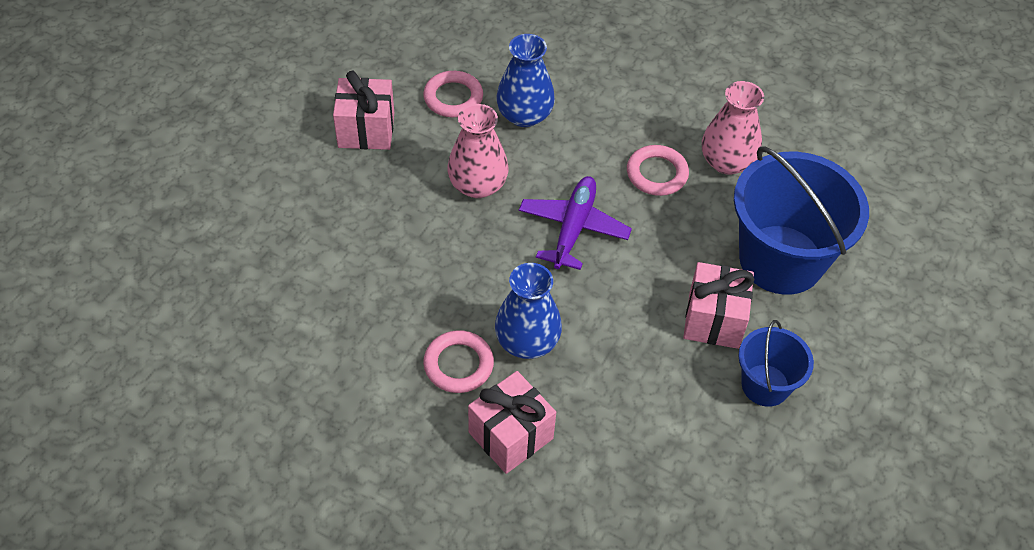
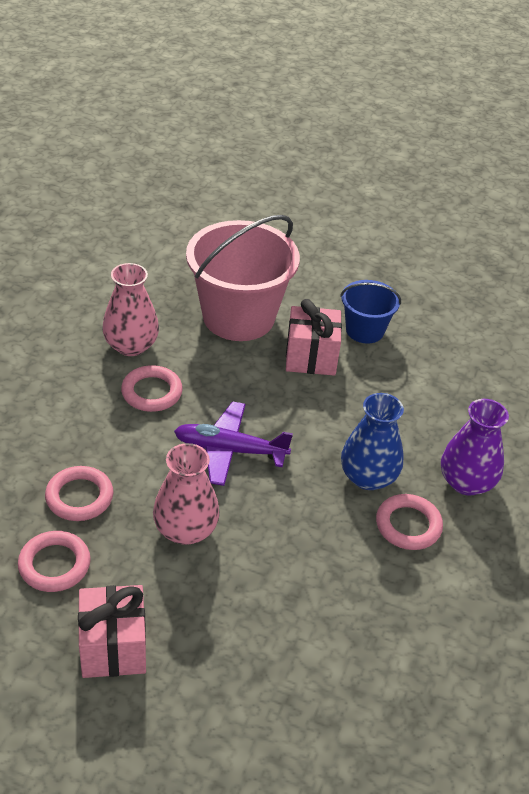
camera: 100 degrees left, 10 degrees down
pink gift [468,371,556,474] -> purple vase [441,399,509,496]
blue vase [496,34,555,127] -> pink ring [45,466,114,521]
blue bucket [734,147,869,295] -> pink bucket [186,215,300,341]

